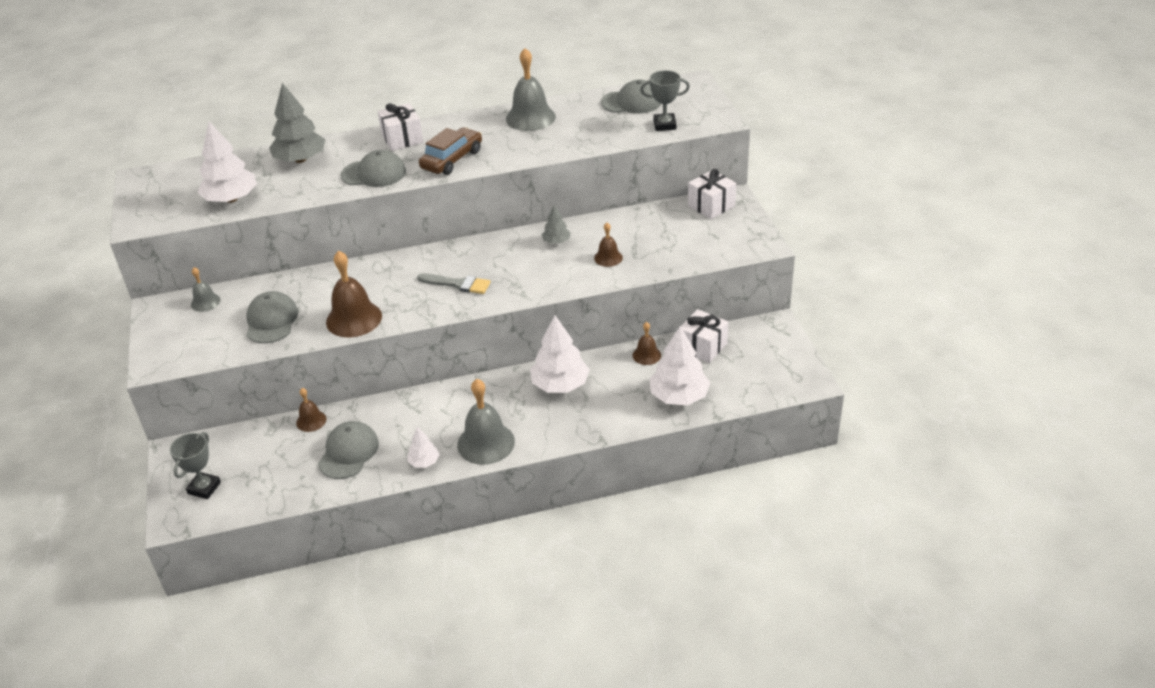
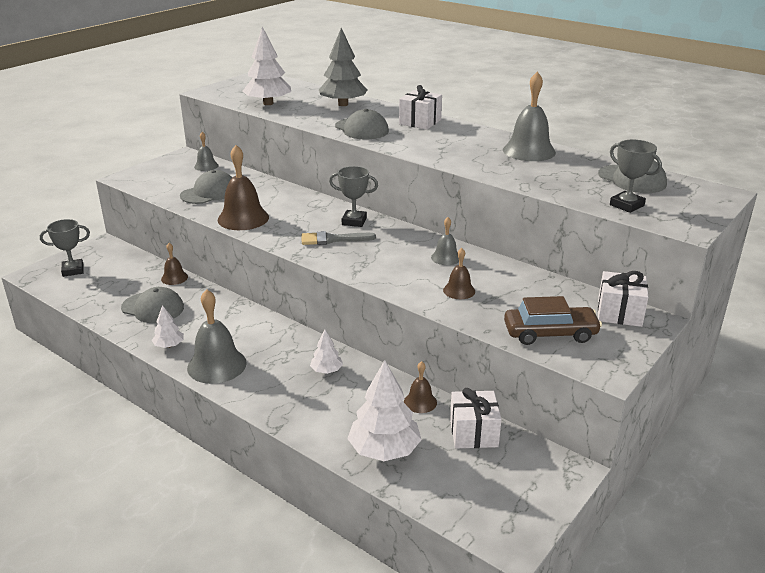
camera: 50 degrees right, 10 degrees down
grey cap [318,421,379,479] -> grey cap turned 45 degrees clockwise [121,287,184,323]
grey brush [417,273,491,294] -> grey brush turned 105 degrees clockwise [301,231,376,245]
brown car [419,127,482,175] -> brown car moved to [504,296,602,345]
white tree [530,316,590,393] -> white tree [310,330,343,374], size x0.52
grey tree [542,205,571,244] -> grey bell [431,217,459,265]
none -> grey trophy [329,166,378,227]

